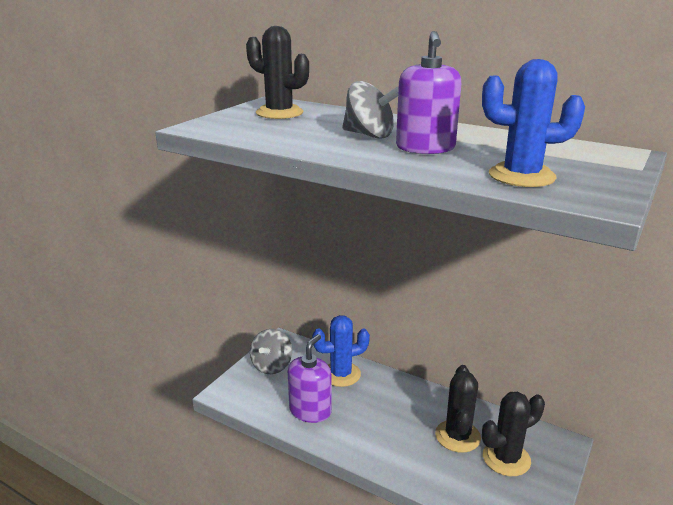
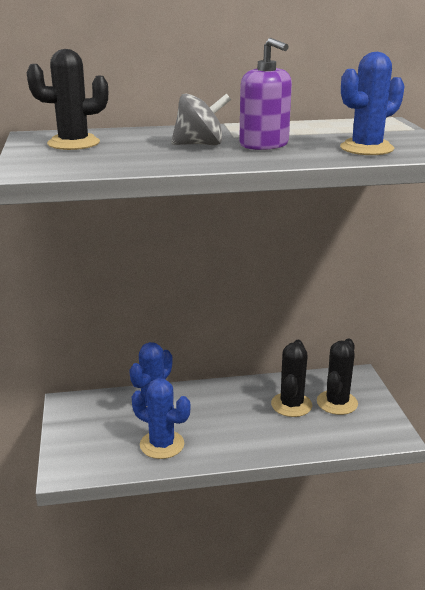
camera: 40 degrees left, 0 degrees up
grey spinning top [250,329,292,374] -> none
purple soap dispenser [288,334,332,423] -> blue cactus [132,378,190,459]
black cactus [435,365,481,453] -> black cactus turned 45 degrees clockwise [271,340,312,417]

